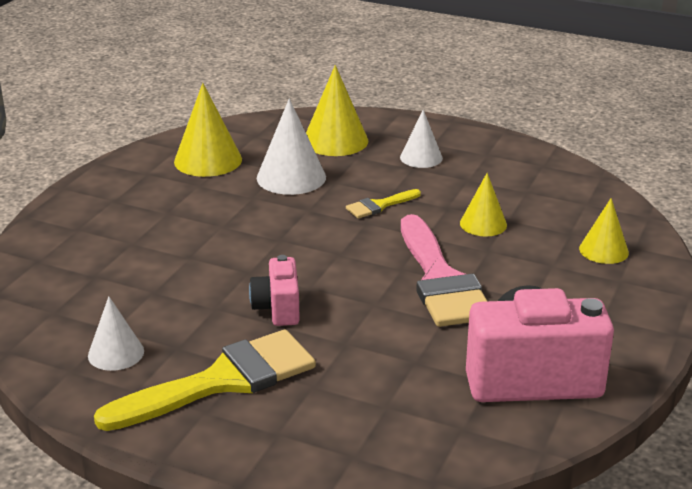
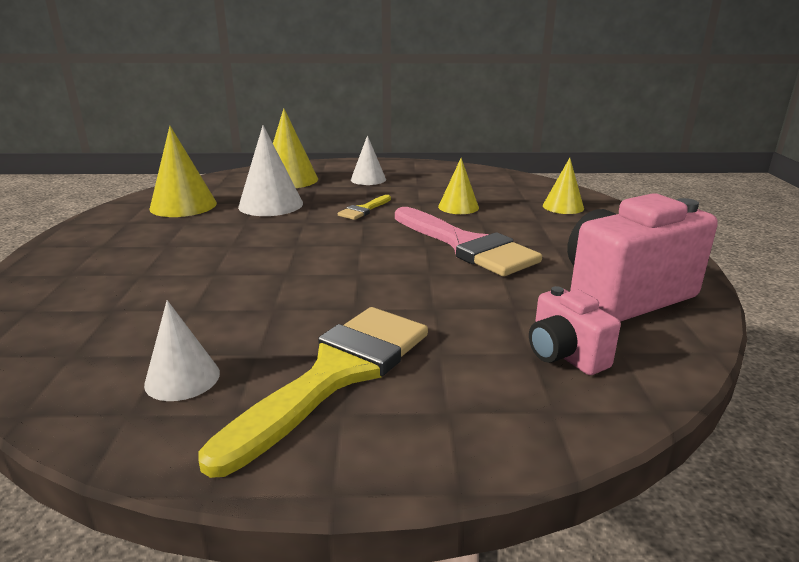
camera: 25 degrees left, 5 degrees down
pink camera [249,255,300,326] -> pink camera moved to [529,286,621,375]

